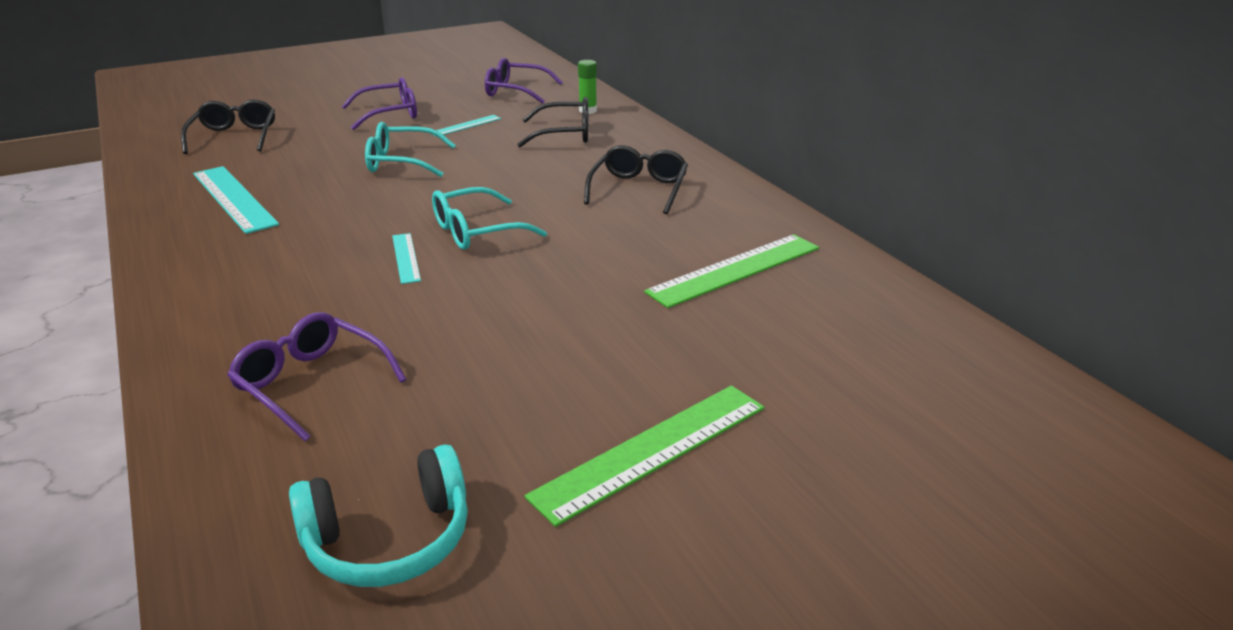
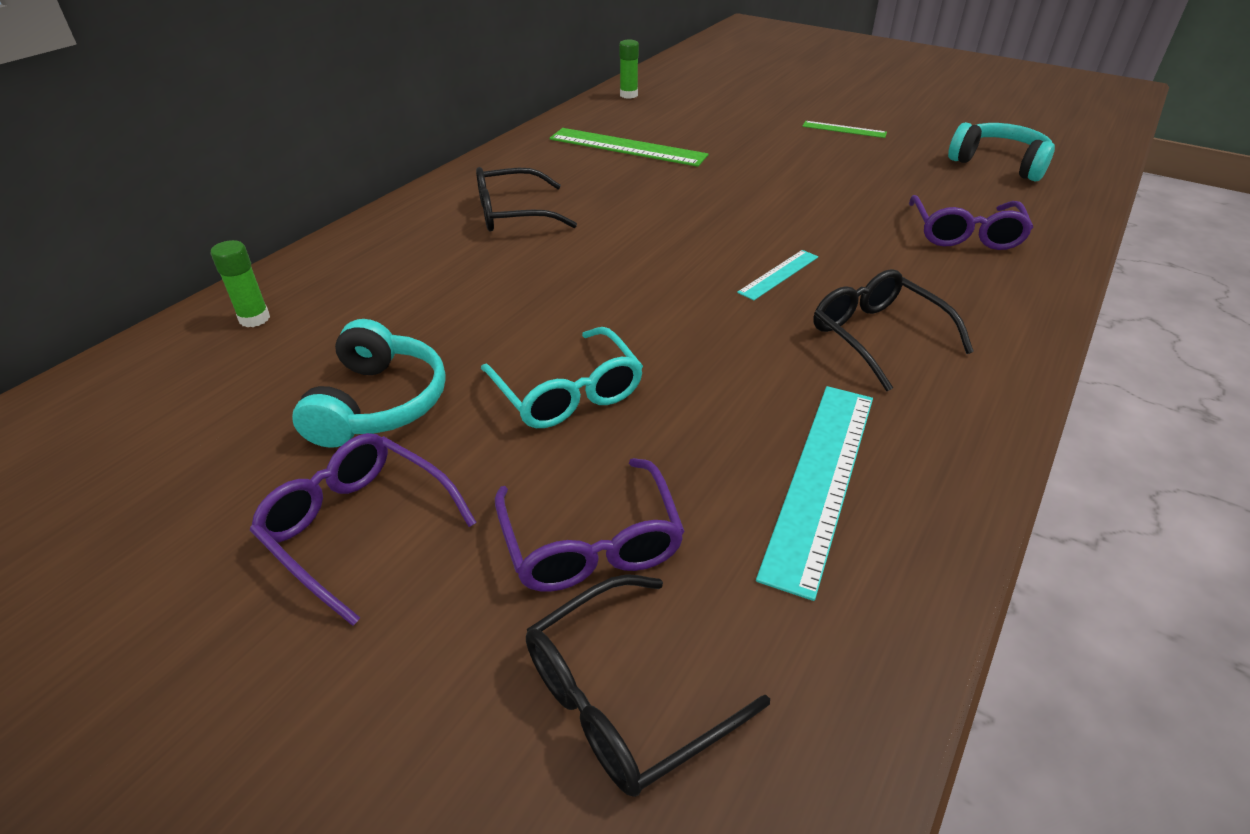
camera: 120 degrees left, 10 degrees up
turquoise ruler [430,115,501,137] -> turquoise headphones [292,319,446,448]
turquoise glasses [432,187,547,250] -> none
purple glasses [485,58,563,104] -> purple glasses moved to [495,458,685,592]
black glasses [517,97,588,147] -> black glasses moved to [813,269,974,391]
green ruler [525,385,764,527] -> green ruler [802,121,887,138], size x0.53
none -> green glue stick [619,40,639,99]

